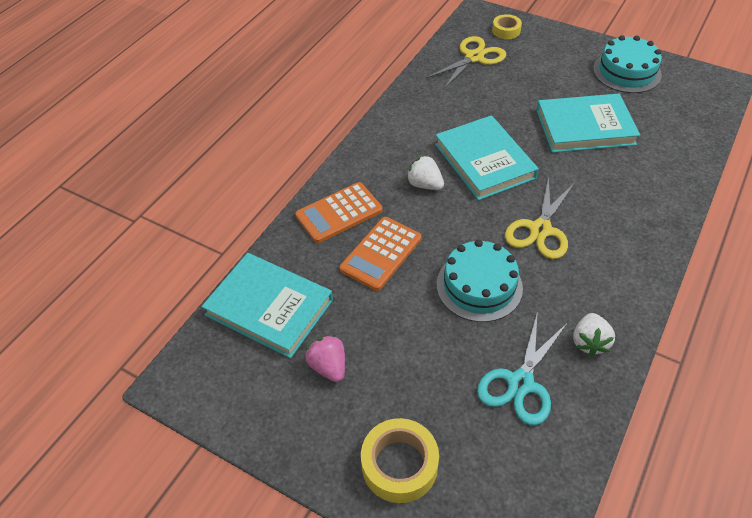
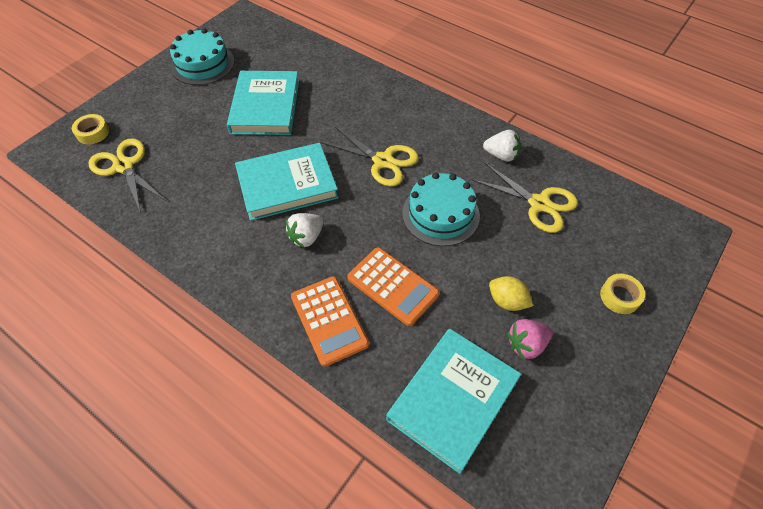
camera: 85 degrees left, 5 degrees up
yellow tape [361,418,439,503] -> yellow tape [600,274,645,314], size x0.61
turquoise scissors [477,311,567,425] -> yellow scissors [472,163,578,233]
none -> yellow lemon [489,276,533,311]

